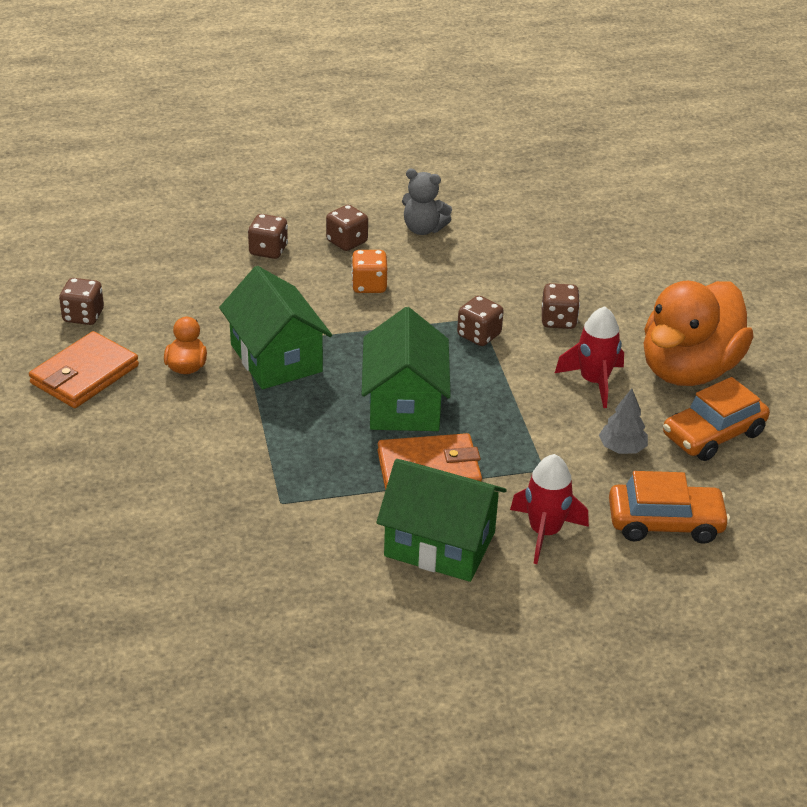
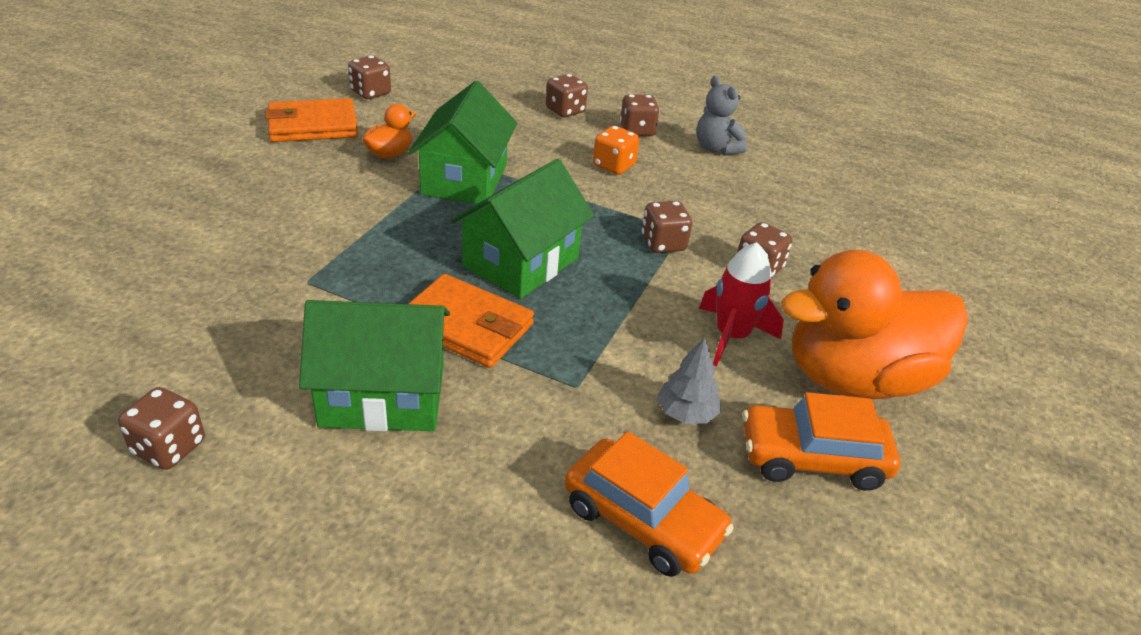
camera: 35 degrees right, 0 degrees up
green house [376,459,507,582] -> green house turned 60 degrees counterclockwise [299,300,450,431]
red rocket [510,454,589,564] -> none
none -> brown dice [118,387,205,470]

